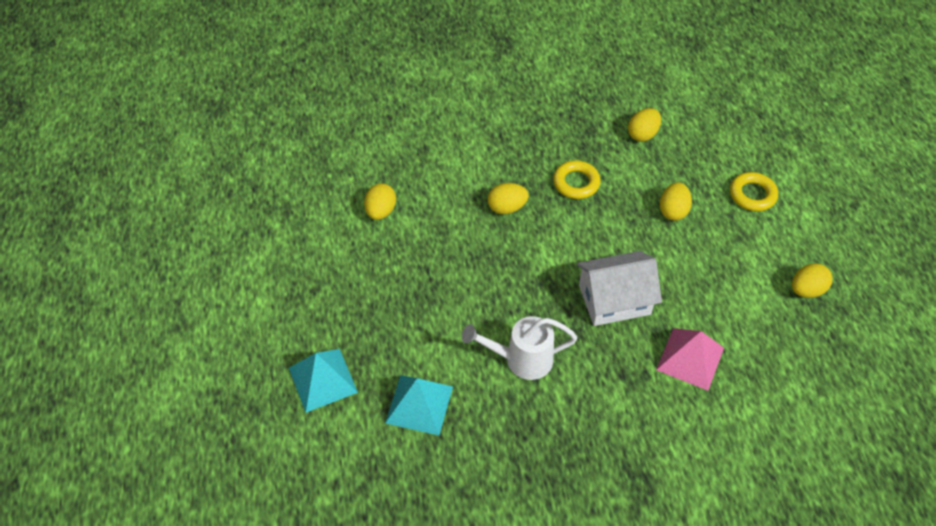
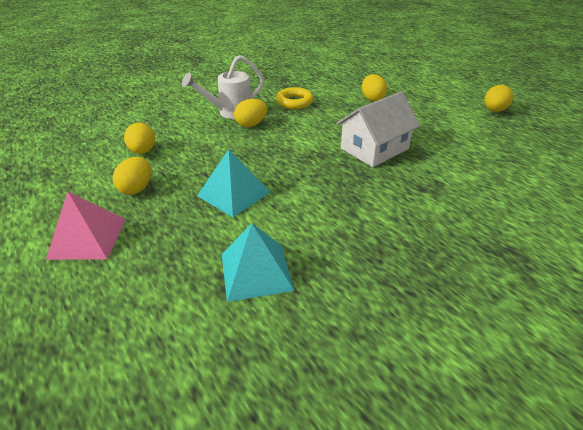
camera: 25 degrees left, 15 degrees down
turquoise pyramid [289,349,358,412] -> turquoise pyramid moved to [197,149,270,217]
white watering can [462,316,577,380] -> white watering can moved to [182,55,264,119]
yellow egg [628,108,661,142] -> yellow egg moved to [113,157,151,195]
pink pyramid [656,328,724,391] -> pink pyramid moved to [46,191,126,260]
yellow ring [730,172,778,211] -> none

